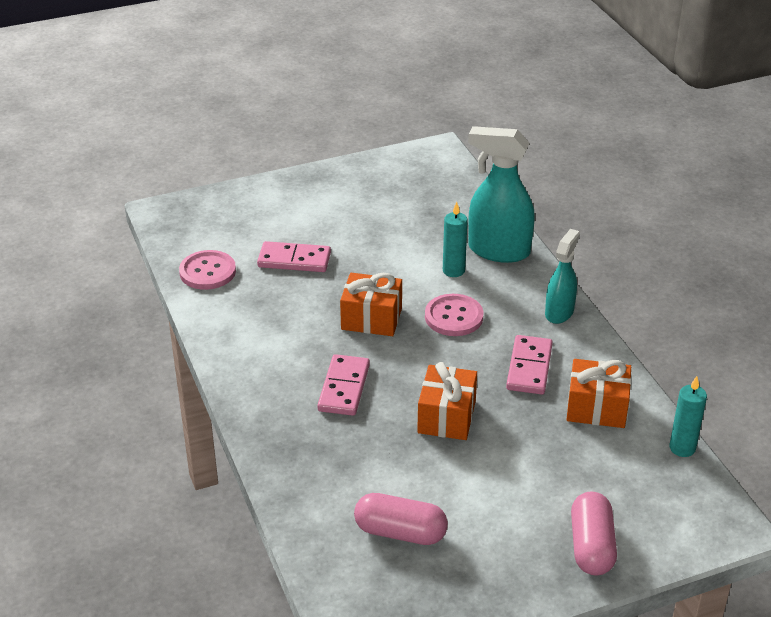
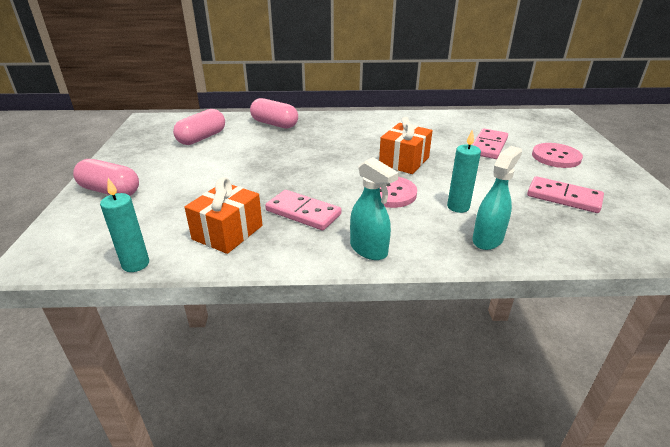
camera: 110 degrees right, 5 degrees down
pink button [179,250,236,290] -> pink button moved to [532,143,583,168]
pink domino [317,354,370,416] -> pink domino moved to [527,176,604,213]
orange gift [417,362,477,440] -> none
turquoise spray bottle [468,126,535,263] -> turquoise spray bottle [473,146,522,250], size x0.61
none -> pink capsule [250,98,298,129]

